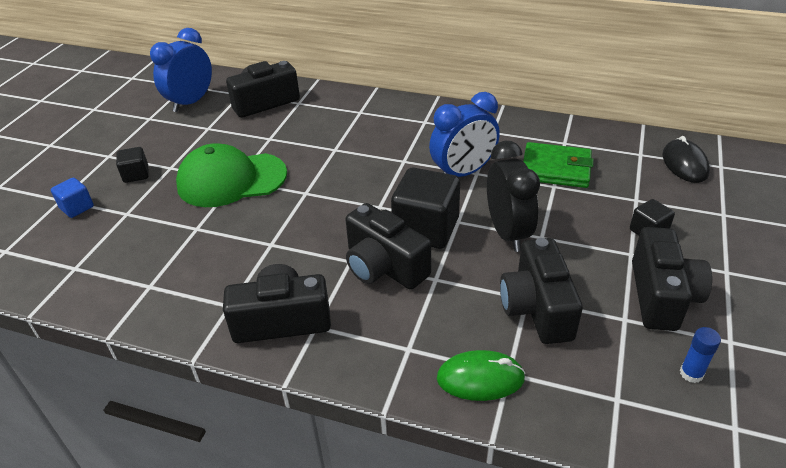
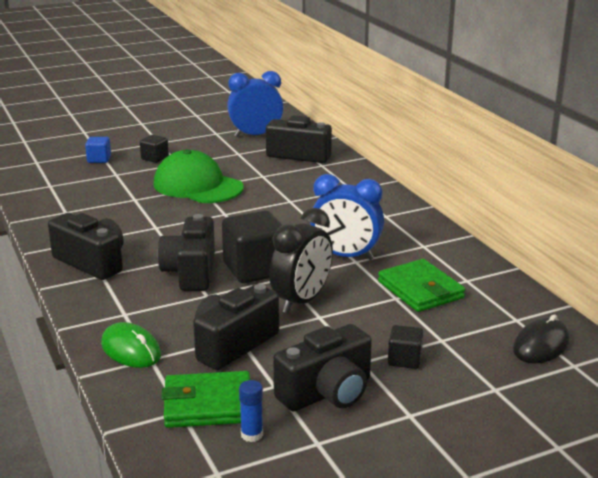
camera: 45 degrees right, 15 degrees down
none -> green wallet [161,371,250,428]

